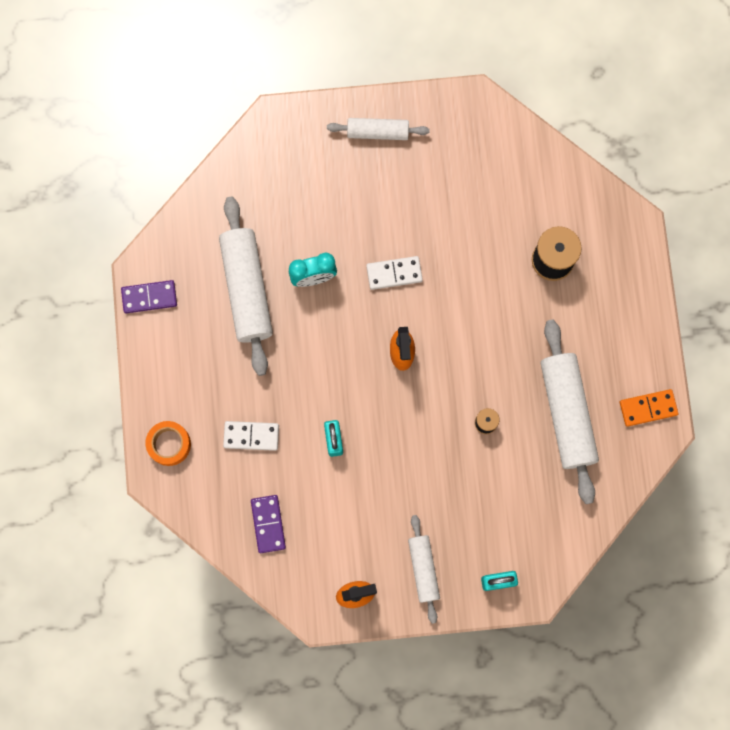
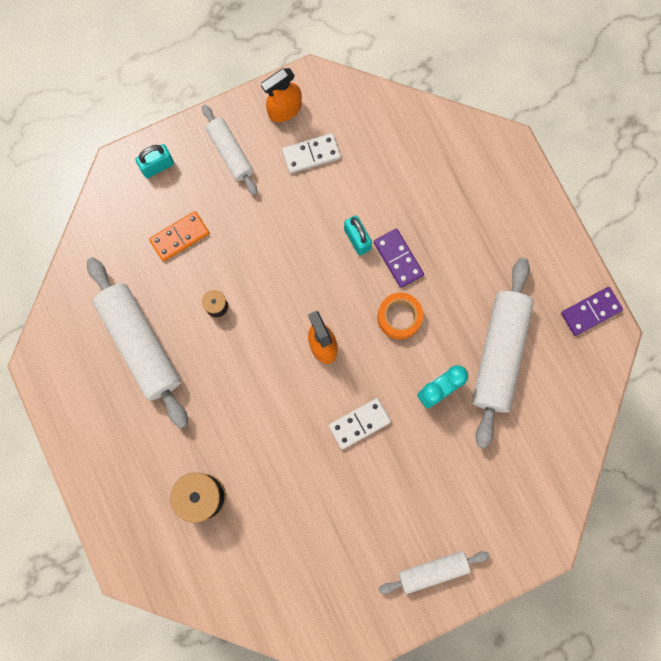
camera: 160 degrees right, 0 degrees up
orange tape [146,421,191,466] -> orange tape moved to [377,293,423,339]
white rolling pin [219,197,273,376] -> white rolling pin turned 45 degrees clockwise [472,258,534,449]
white domino [223,421,279,451] -> white domino moved to [282,133,341,174]
purple domino [251,495,286,553] -> purple domino moved to [374,229,424,288]
orange domino [620,389,678,427] -> orange domino moved to [149,211,209,262]

